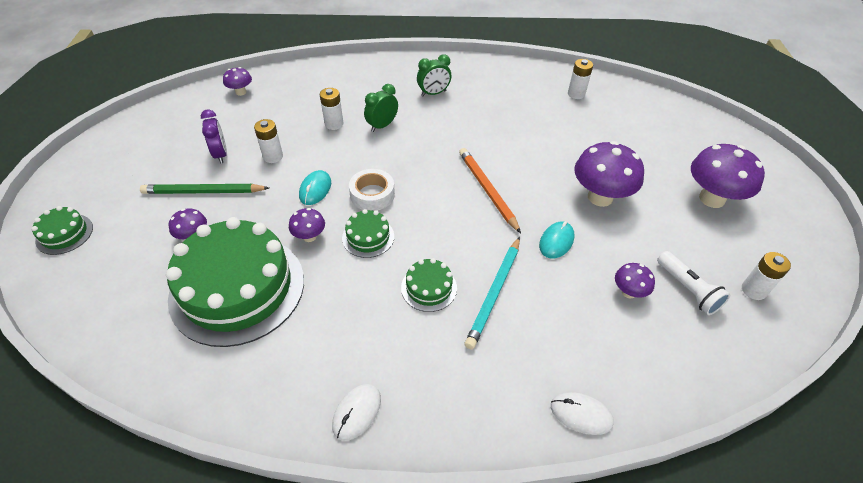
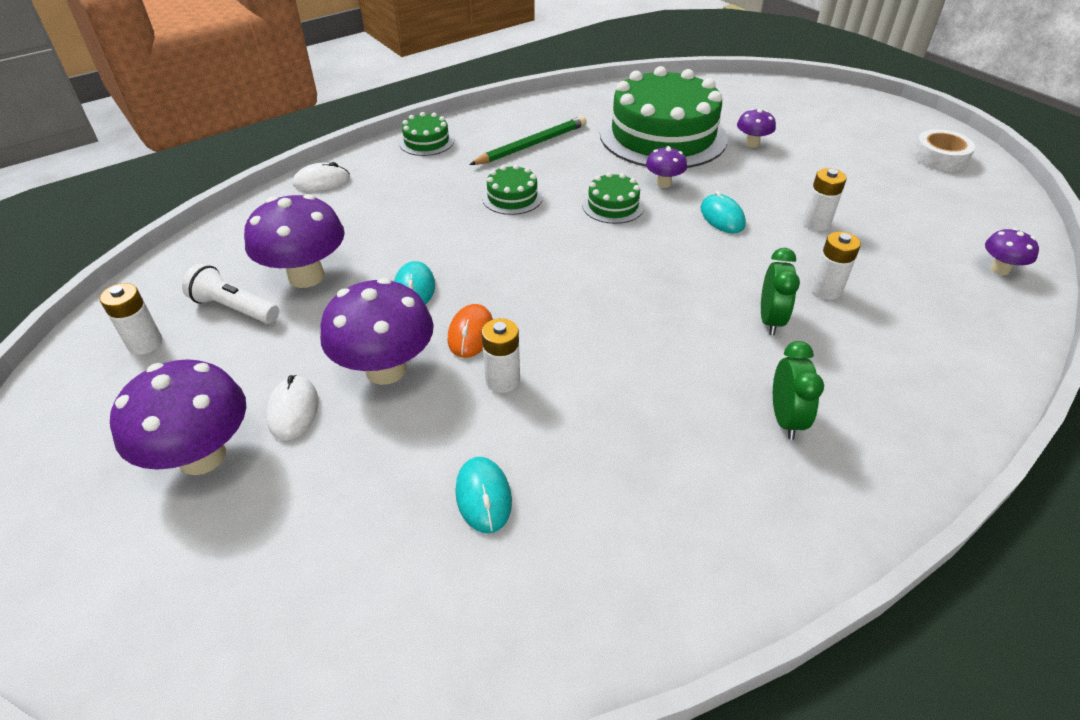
camera: 145 degrees right, 5 degrees down
green cake [31,206,93,255] -> green cake moved to [399,112,454,156]
green pencil [140,184,269,194] -> green pencil moved to [469,116,587,165]
purple clock [201,110,227,164] -> none
white mouse [332,384,381,441] -> white mouse moved to [266,375,319,441]
white tape [349,169,395,211] -> white tape moved to [913,129,975,172]
green clock [417,54,451,96] -> green clock turned 150 degrees clockwise [773,341,824,440]
orange pencil [459,148,521,233] -> none
turquoise pencil [465,237,520,349] -> none
white battery [568,59,593,99] -> white battery moved to [481,318,520,393]
purple mushroom [615,263,655,298] -> purple mushroom [244,194,345,288], size x1.98
none -> orange mouse [448,304,493,358]
none -> turquoise mouse [455,457,512,533]

